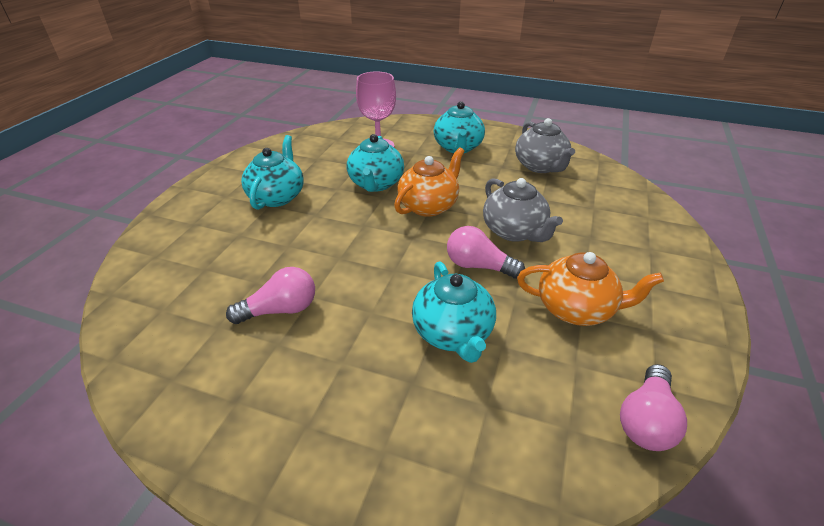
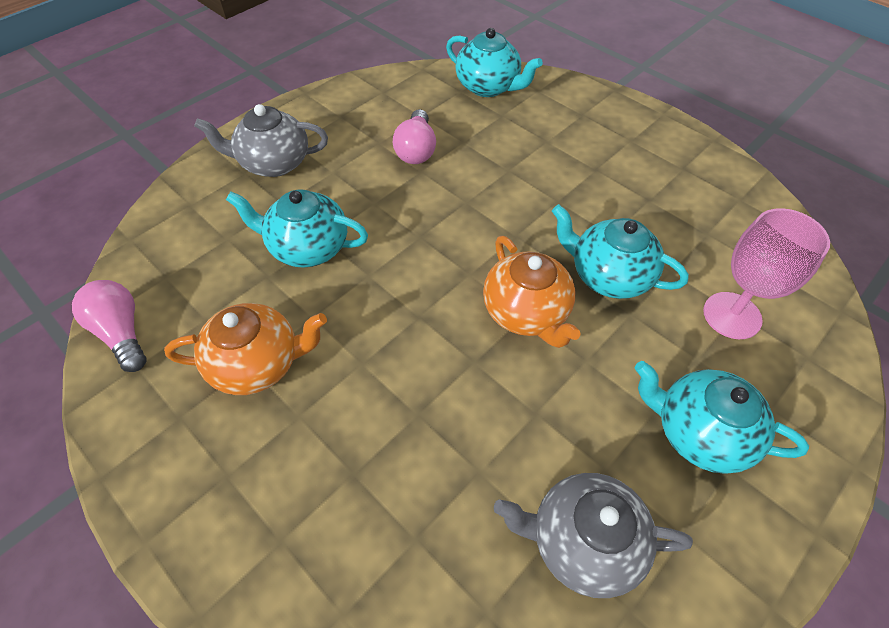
camera: 115 degrees right, 15 degrees up
turquoise teapot [241,135,304,210] -> turquoise teapot moved to [446,28,543,97]
pink light bulb [447,226,525,279] -> none
grey teapot [483,178,563,242] -> grey teapot moved to [194,104,328,177]
orange teapot [517,252,664,326] -> orange teapot turned 135 degrees counterclockwise [164,303,327,395]

